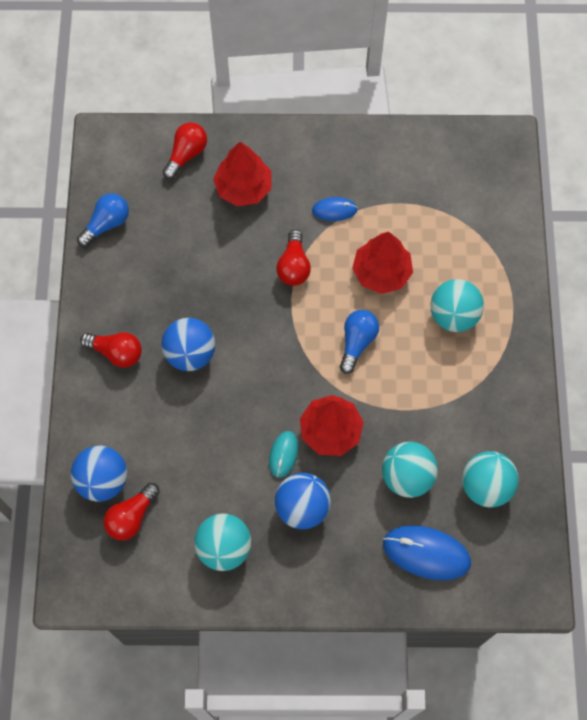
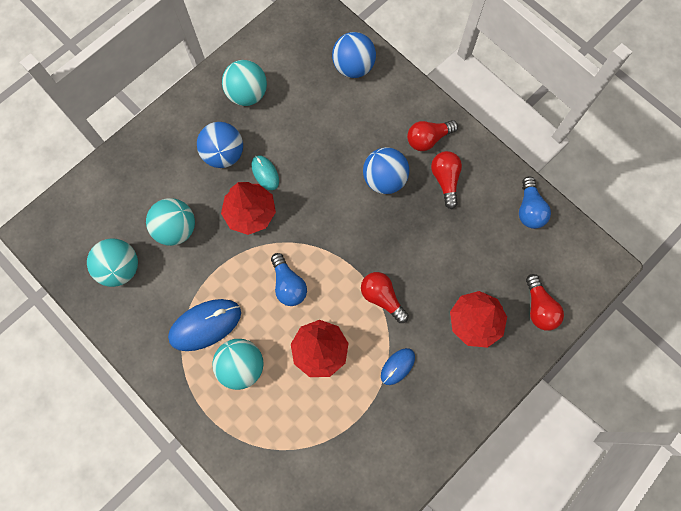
camera: 135 degrees right, 5 degrees up
red light bulb [104,483,160,540] -> red light bulb moved to [431,151,462,209]
blue mouse [383,525,471,580] -> blue mouse moved to [168,299,241,351]

